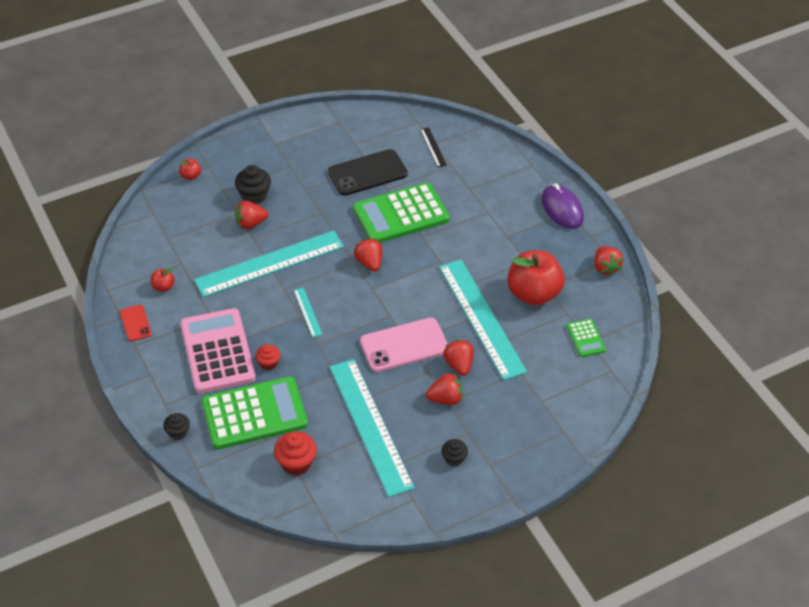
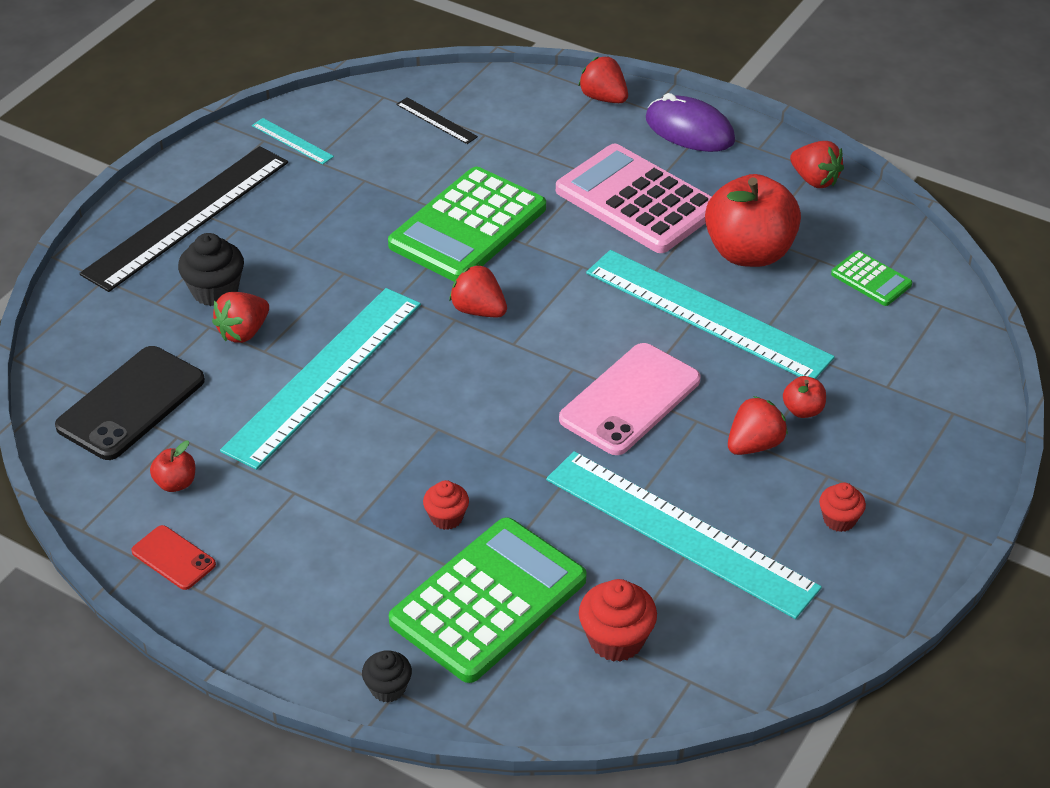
camera: 30 degrees left, 5 degrees down
red apple [179,158,201,180] -> red apple moved to [783,376,826,418]
pink calculator [180,308,256,393] -> pink calculator moved to [556,143,712,253]
turquoise ruler [294,288,322,337] -> turquoise ruler moved to [252,118,334,164]
black phone [328,149,408,196] -> black phone moved to [55,346,205,460]
black cupcake [442,439,468,466] -> red cupcake [819,482,866,532]
red strawberry [443,340,474,376] -> red strawberry moved to [578,56,628,103]
none -> black ruler [79,146,288,292]

